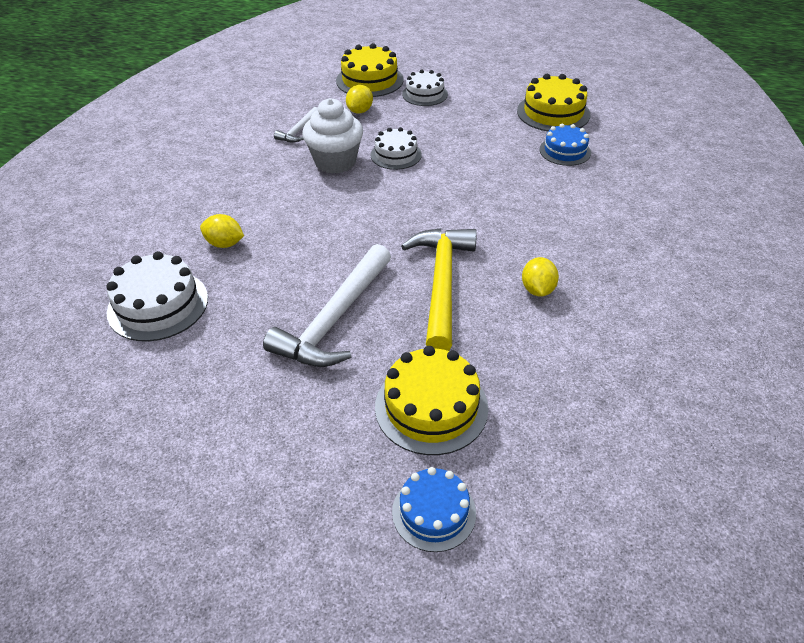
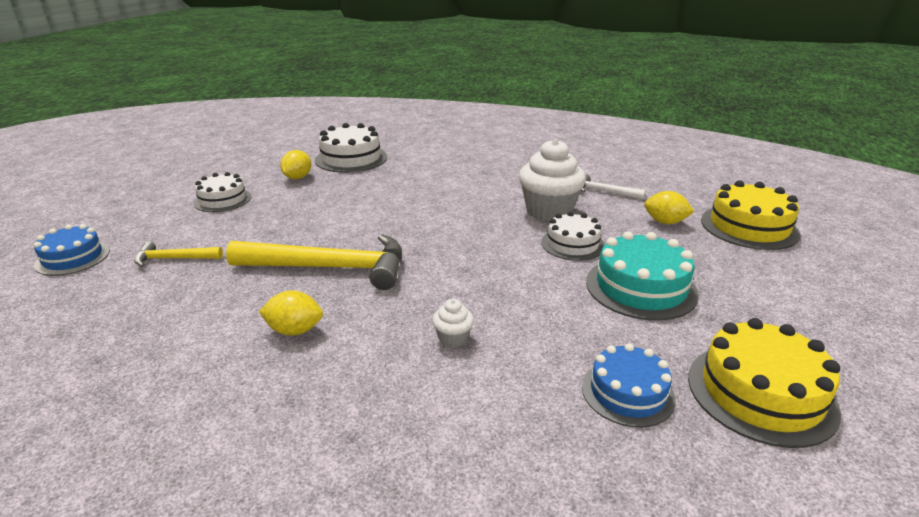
camera: 90 degrees right, 15 degrees down
yellow lemon [200,214,244,248] -> yellow lemon moved to [280,150,311,179]
white hammer [263,244,391,367] -> none
yellow cake [375,346,489,455] -> yellow hammer [134,241,223,267]
white cake [402,70,448,106] -> white cake moved to [193,172,251,212]
none -> white cupcake [432,299,474,348]
none -> turquoise cake [586,231,699,321]

